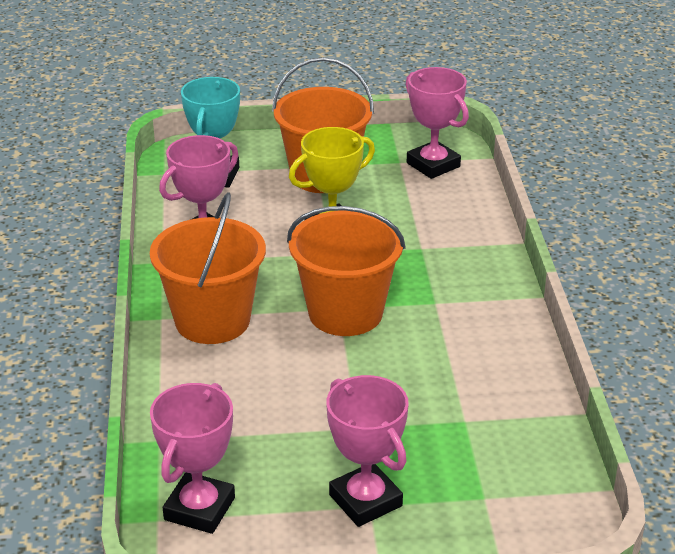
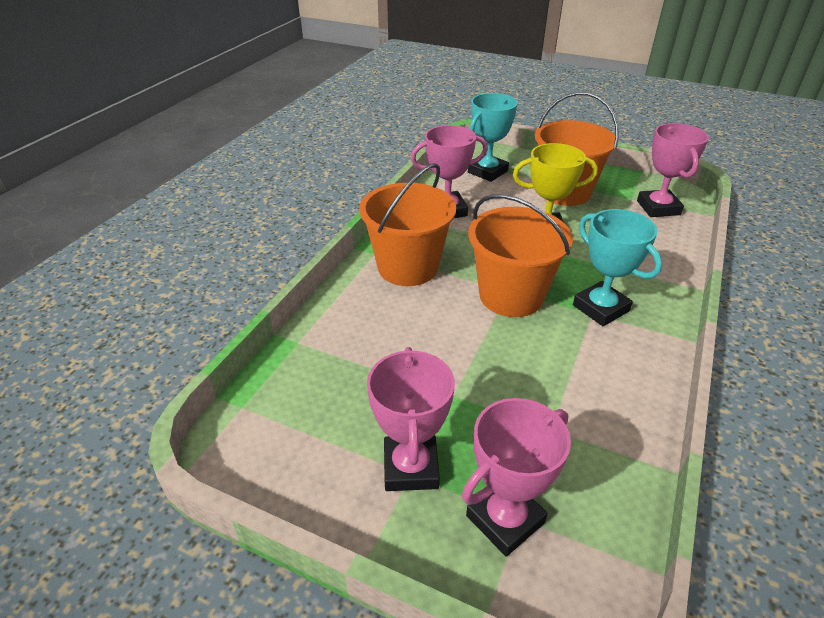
camera: 30 degrees right, 5 degrees up
pink trophy [150,383,235,534] -> pink trophy moved to [462,398,571,557]
none -> turquoise trophy [573,209,662,326]

